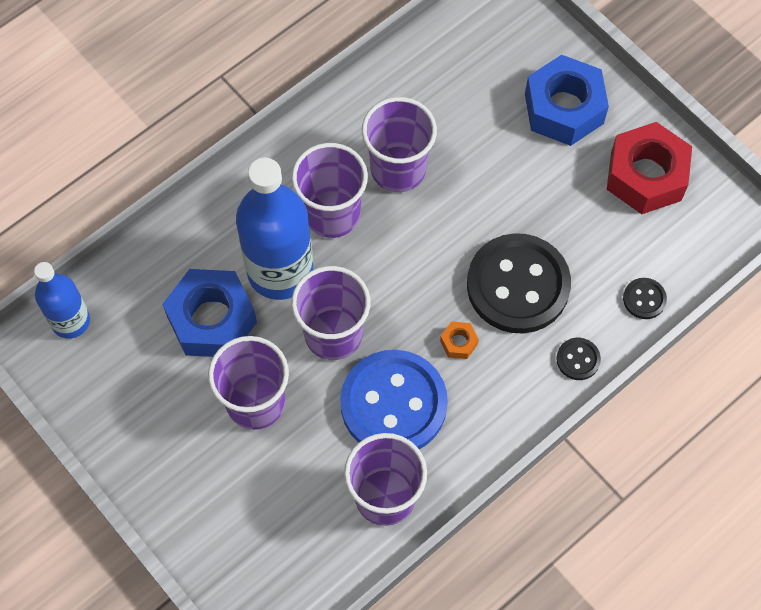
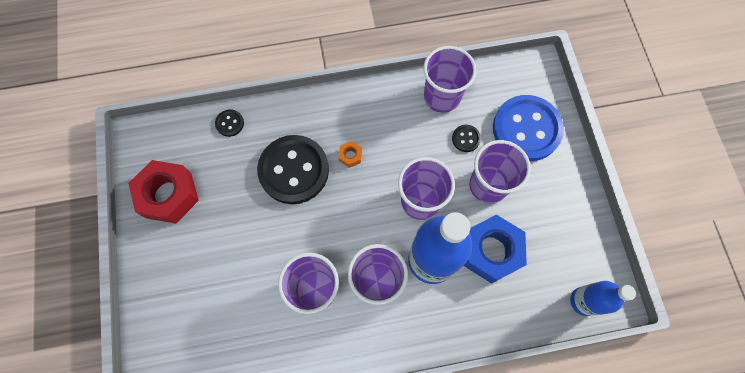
camera: 150 degrees left, 5 degrees up
blue button [340,350,448,449] -> blue button moved to [493,95,564,161]
blue nut [525,55,609,146] -> none
black button [556,338,601,380] -> black button moved to [452,125,481,152]

